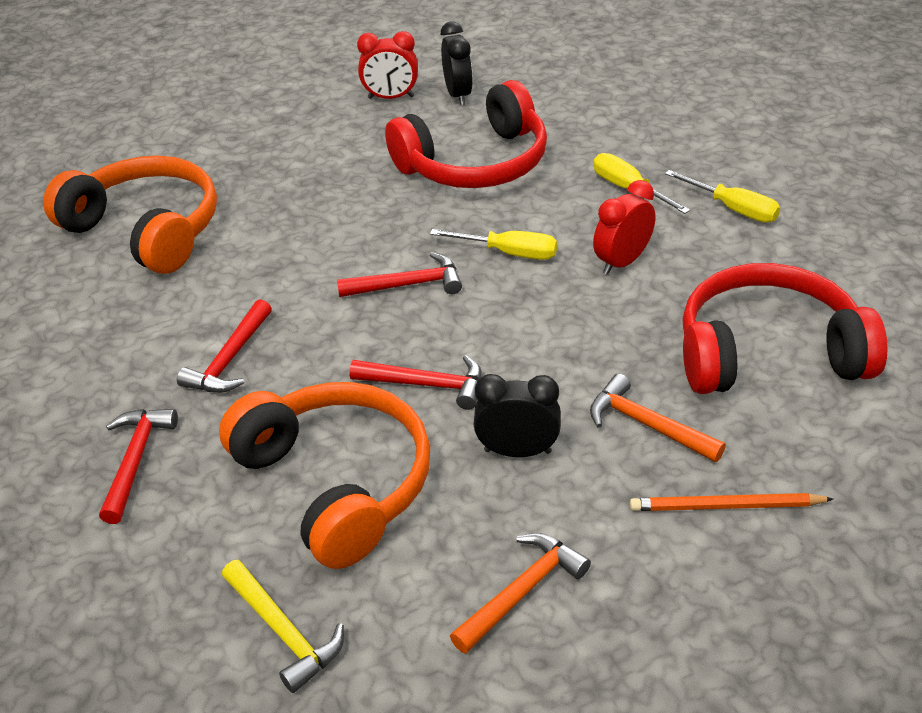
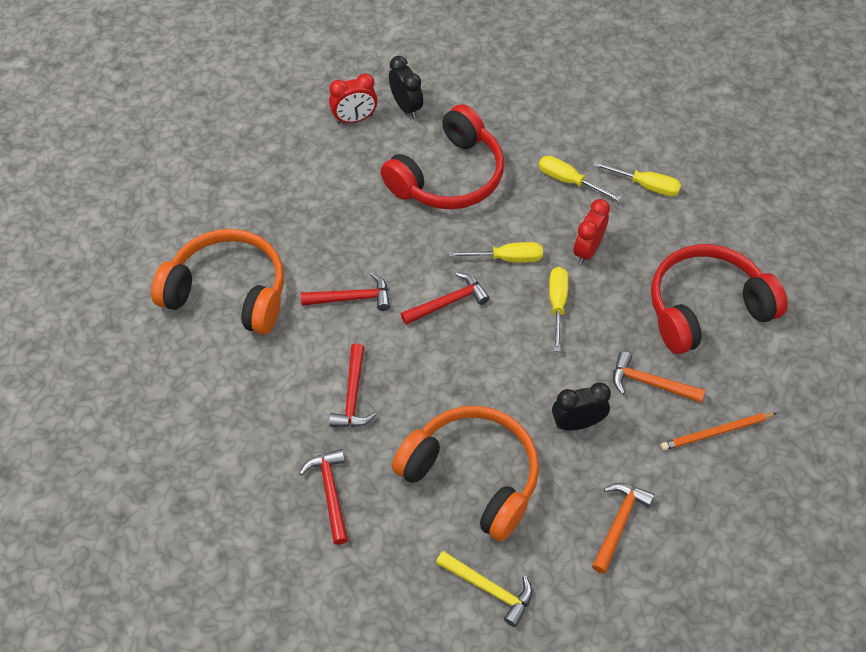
camera: 20 degrees left, 15 degrees up
red hammer [349,355,482,410] -> red hammer moved to [301,273,390,311]
none -> yellow screwdriver [549,267,568,352]

